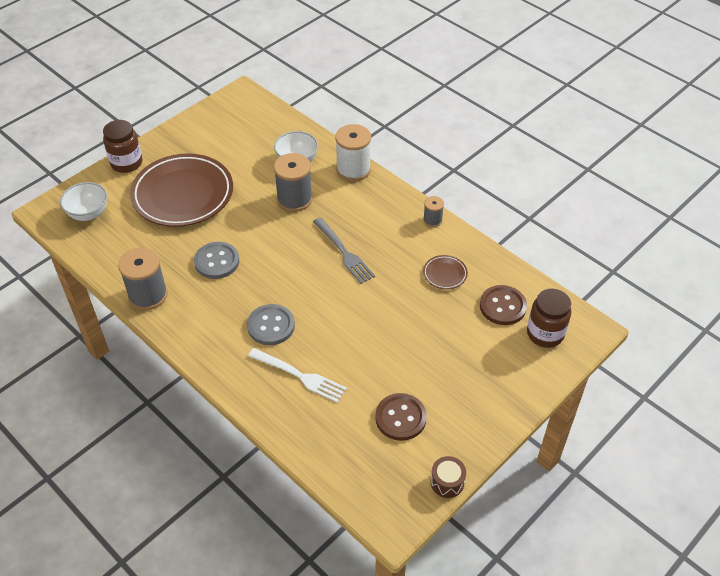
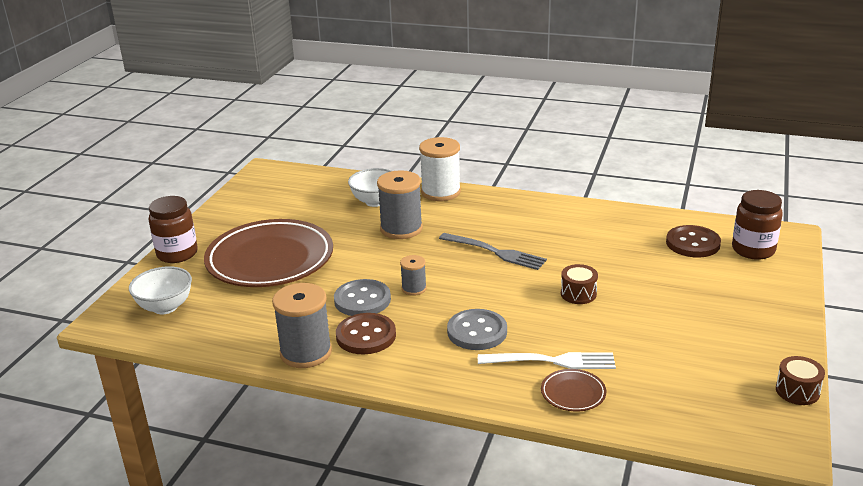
camera: 25 degrees left, 20 degrees down
brown button [375,393,427,441] -> brown button moved to [336,313,396,354]
grey spool [423,196,444,227] -> grey spool moved to [400,255,427,296]
brown plate [423,255,468,289] -> brown plate moved to [541,369,606,411]
none -> brown drum [561,264,598,304]

